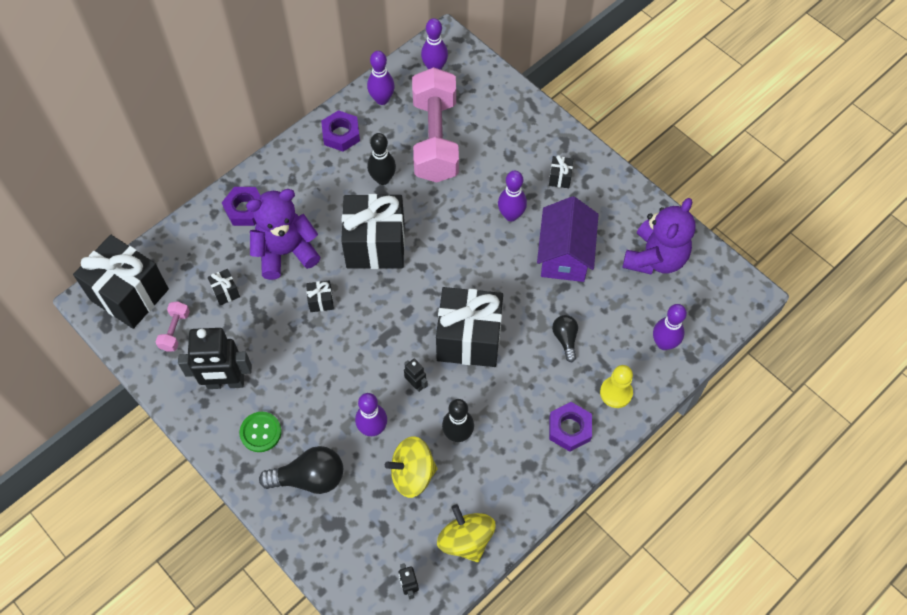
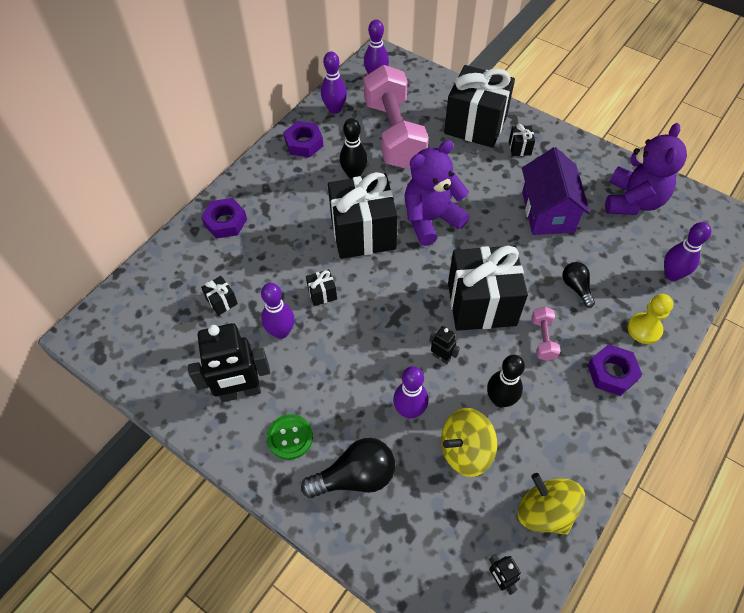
camera: 10 degrees left, 5 degrees down
black gift [73,235,169,329] -> black gift moved to [444,65,515,148]
pink dumbbell [156,302,190,352] -> pink dumbbell moved to [532,307,561,361]
purple teddy bear [246,189,320,280] -> purple teddy bear moved to [404,140,470,246]
purple bowling pin [498,171,527,221] -> purple bowling pin moved to [261,283,295,339]

